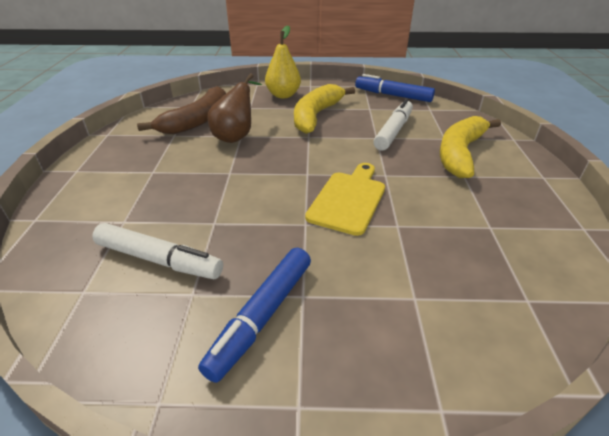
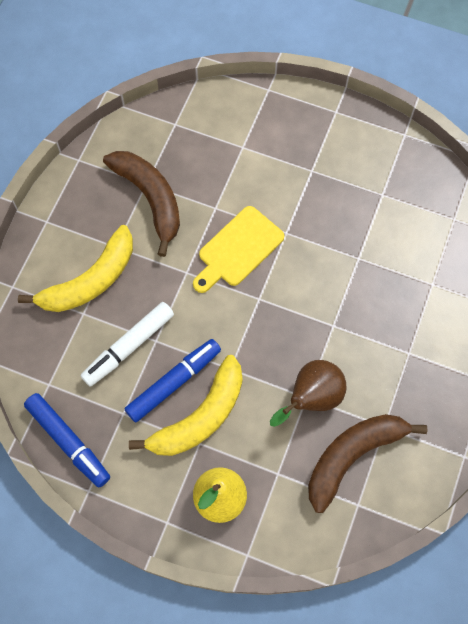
camera: 160 degrees left, 30 degrees up
white marker [92,223,223,279] -> none
blue marker [198,248,311,383] -> blue marker moved to [125,339,221,422]
none -> brown banana [103,151,180,257]

